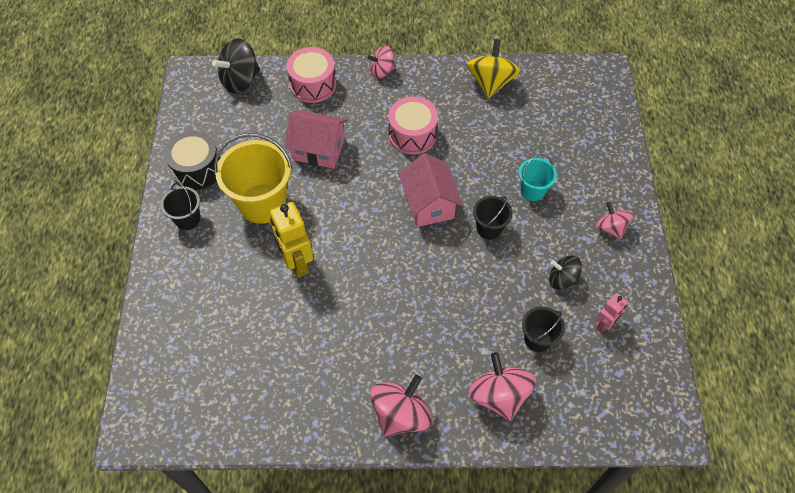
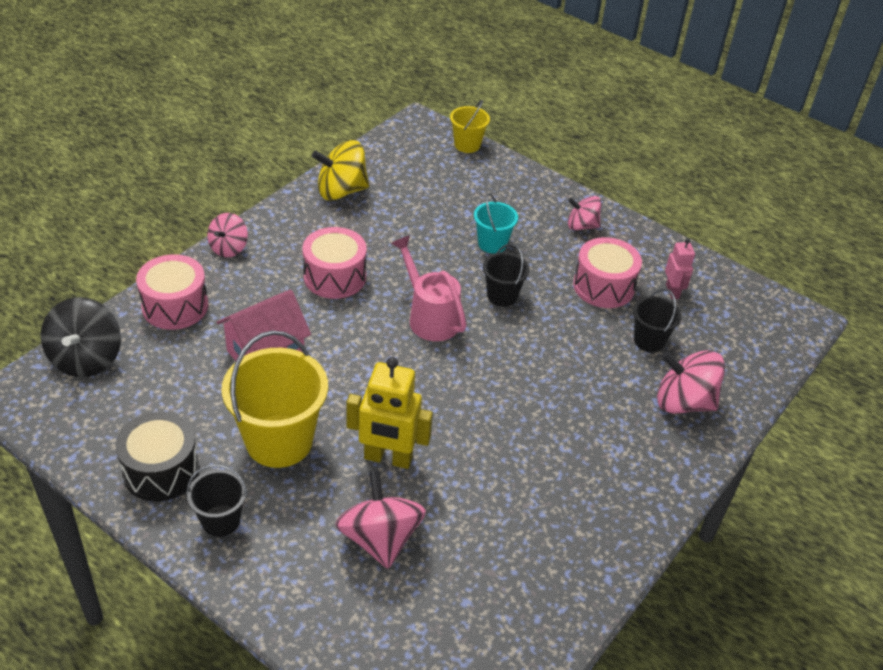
camera: 55 degrees left, 15 degrees down
pink spinning top [370,375,432,437] -> pink spinning top moved to [335,470,426,569]
pink house [399,153,463,227] -> pink watering can [391,235,467,341]
yellow spinning top [466,39,520,99] -> yellow spinning top turned 60 degrees counterclockwise [312,140,369,201]
black spinning top [549,256,582,290] -> pink drum [573,237,642,308]
none -> yellow bucket [450,100,490,153]

